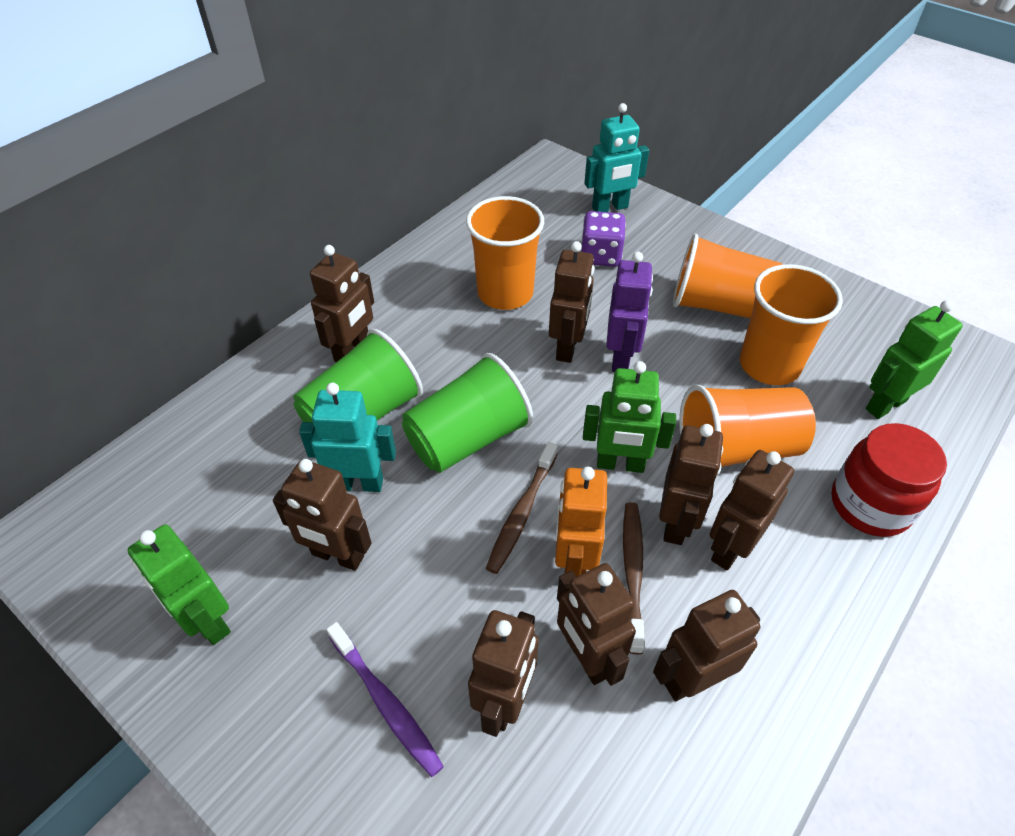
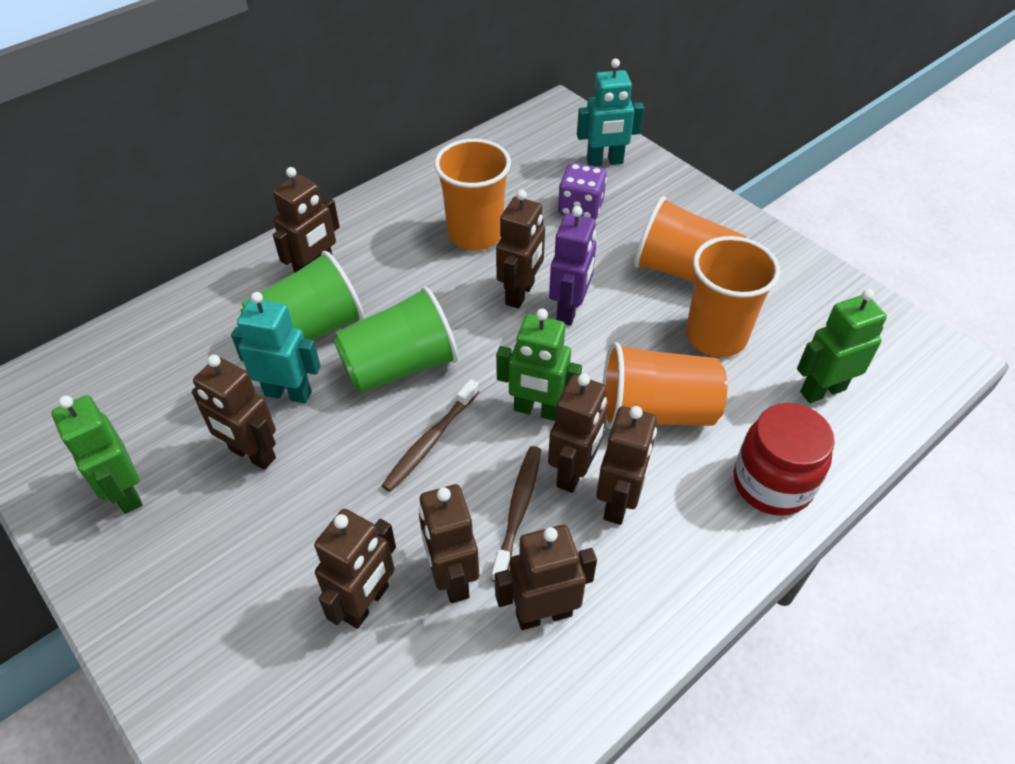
camera: 10 degrees right, 0 degrees up
purple toothbrush [326,622,444,777] -> none
orange robot [555,467,607,577] -> none
brown robot [710,450,794,570] -> brown robot turned 150 degrees clockwise [596,406,657,525]

